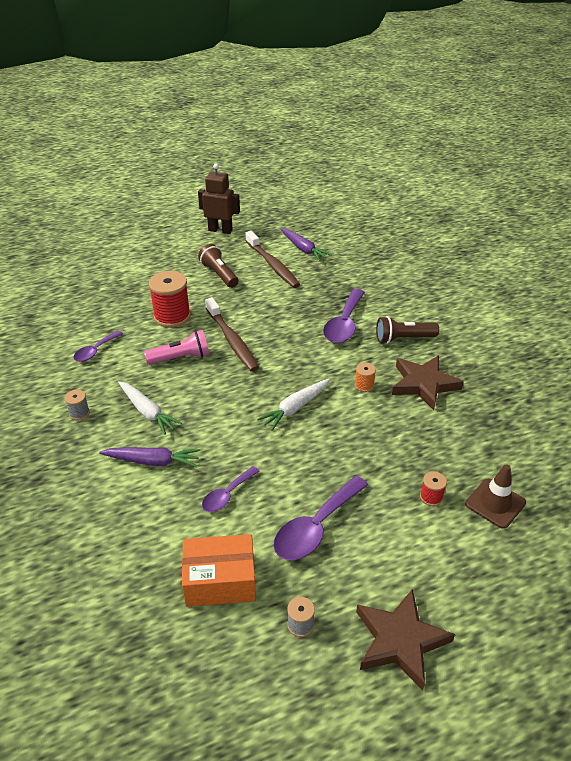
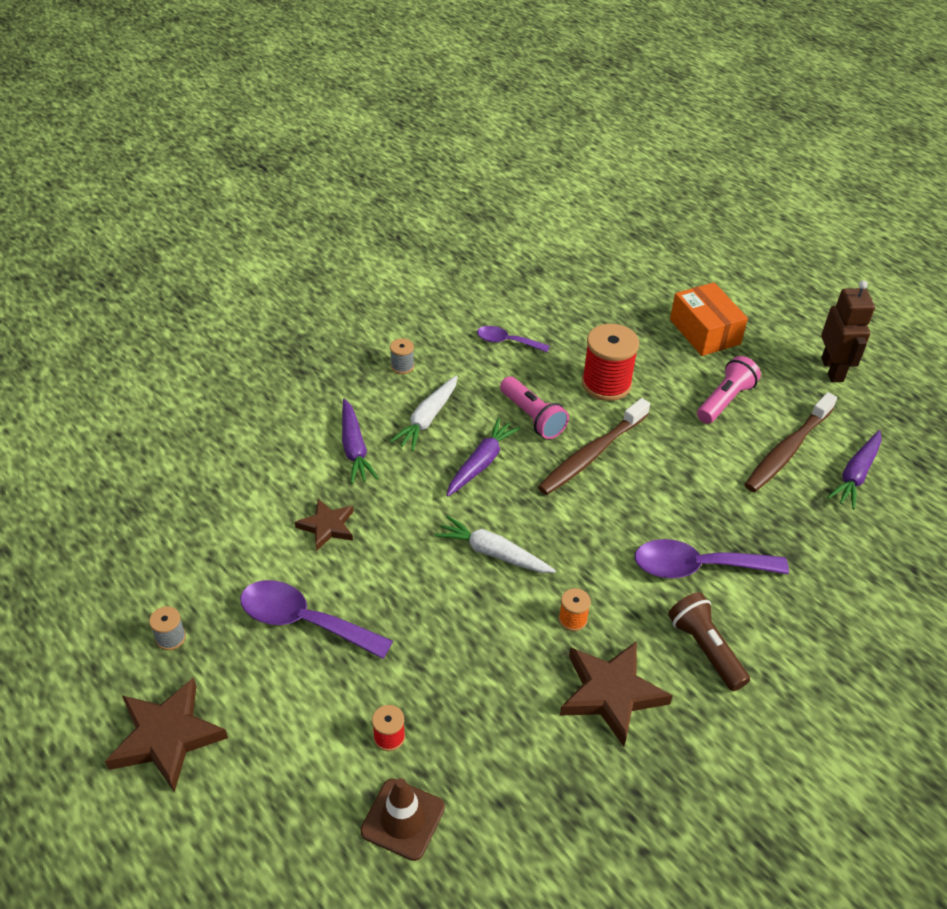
camera: 70 degrees right, 5 degrees up
orange box [182,534,256,607] -> orange box moved to [670,282,748,356]
brown flashlight [198,244,238,288] -> pink flashlight [697,356,761,424]
purple spoon [202,466,260,512] -> brown star [295,499,354,551]
none -> purple carrot [446,418,521,497]

